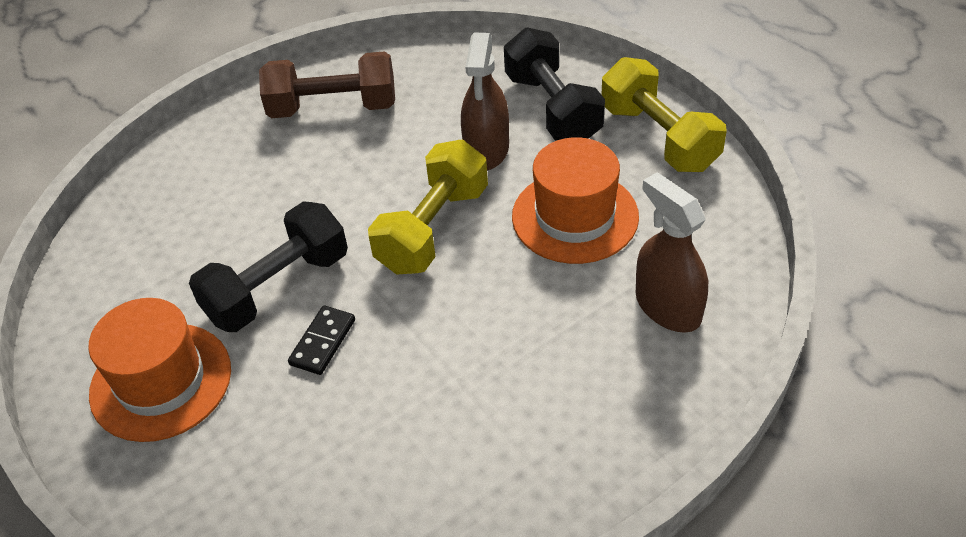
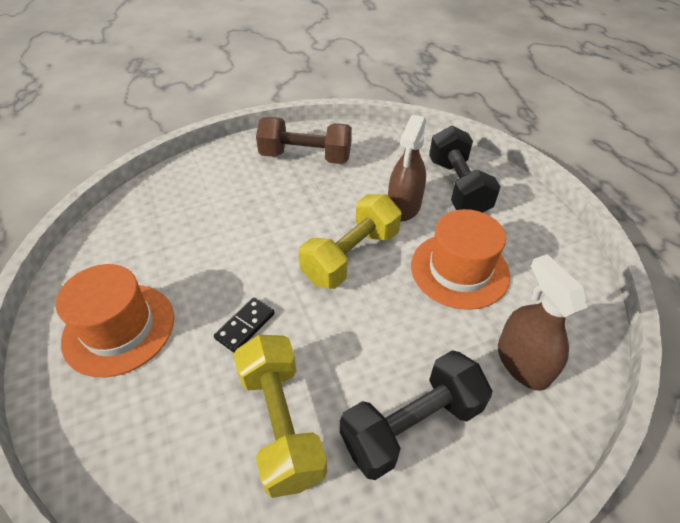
camera: 10 degrees right, 0 degrees up
black dumbbell [189,201,348,332] -> black dumbbell moved to [340,350,492,480]
yellow dumbbell [601,57,727,172] -> yellow dumbbell moved to [234,335,327,498]

